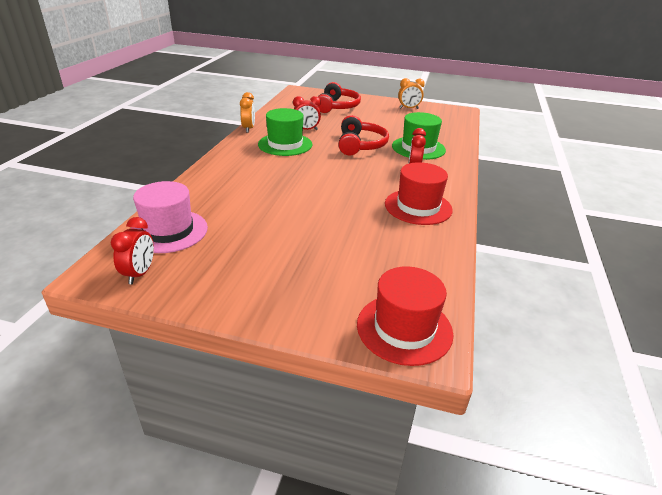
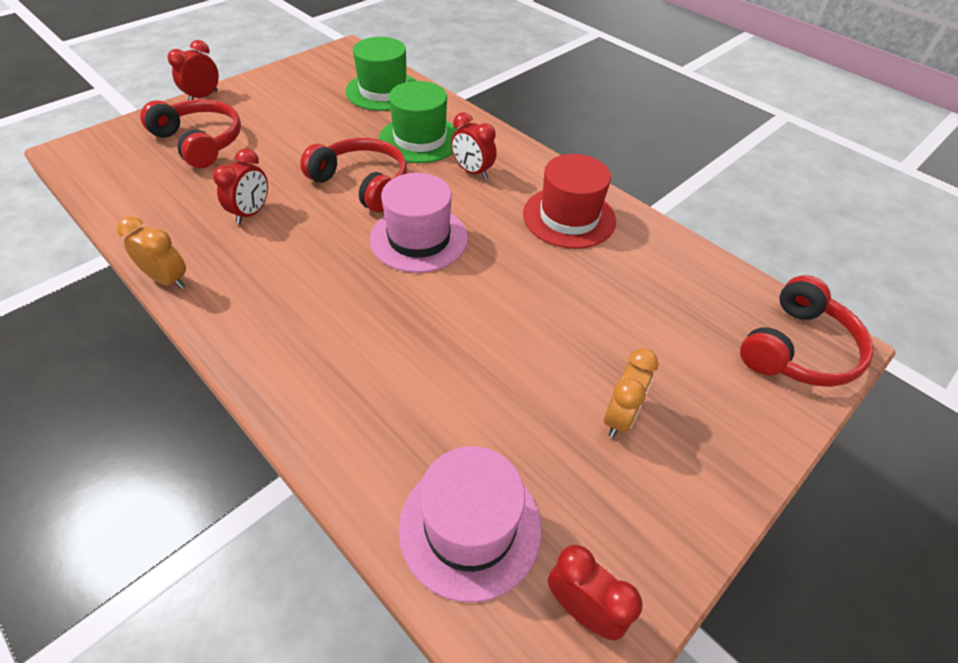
camera: 60 degrees left, 15 degrees up
green hat [258,108,312,156] -> green hat moved to [346,37,416,111]
red hat [357,266,453,366] -> red headphones [740,275,874,387]
orange clock [398,78,425,109] -> orange clock moved to [604,348,659,438]
none -> red clock [167,40,219,101]
none -> pink hat [370,173,468,273]

